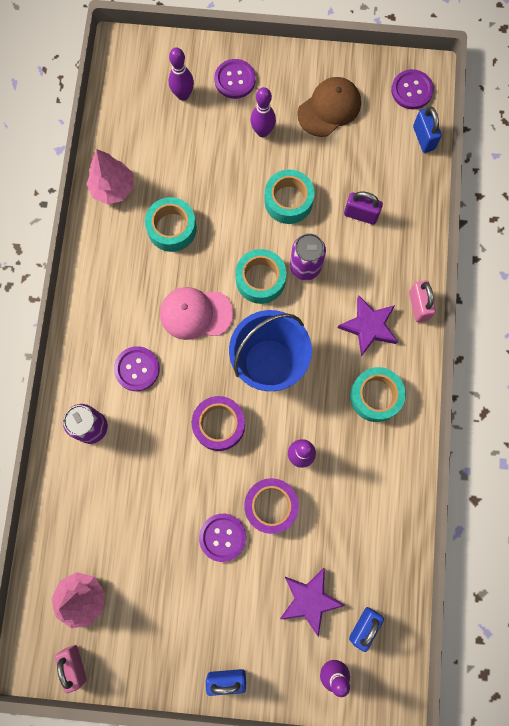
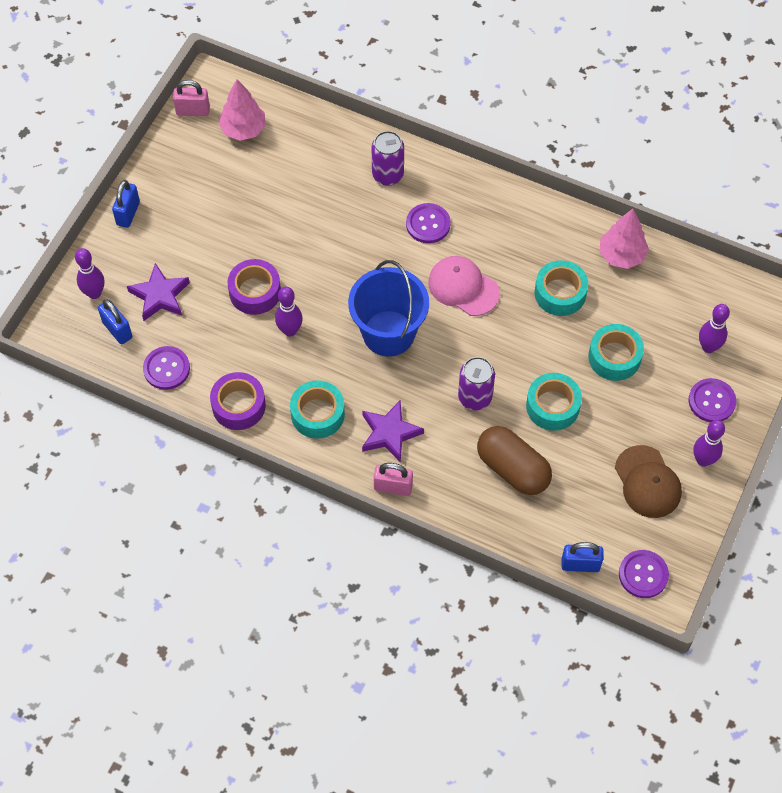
camera: 110 degrees right, 15 degrees down
pink cap [160,287,233,340] -> pink cap turned 75 degrees counterclockwise [428,256,500,316]
purple tape [192,396,245,451] -> purple tape moved to [210,372,266,430]
purple button [199,514,246,562] -> purple button moved to [143,346,190,390]
turquoise tape [235,249,286,304] -> turquoise tape moved to [588,324,644,381]
purple bowling pin [250,87,276,137] -> purple bowling pin moved to [693,420,725,467]
purple padlock [344,191,383,225] -> brown capsule [477,426,552,495]

